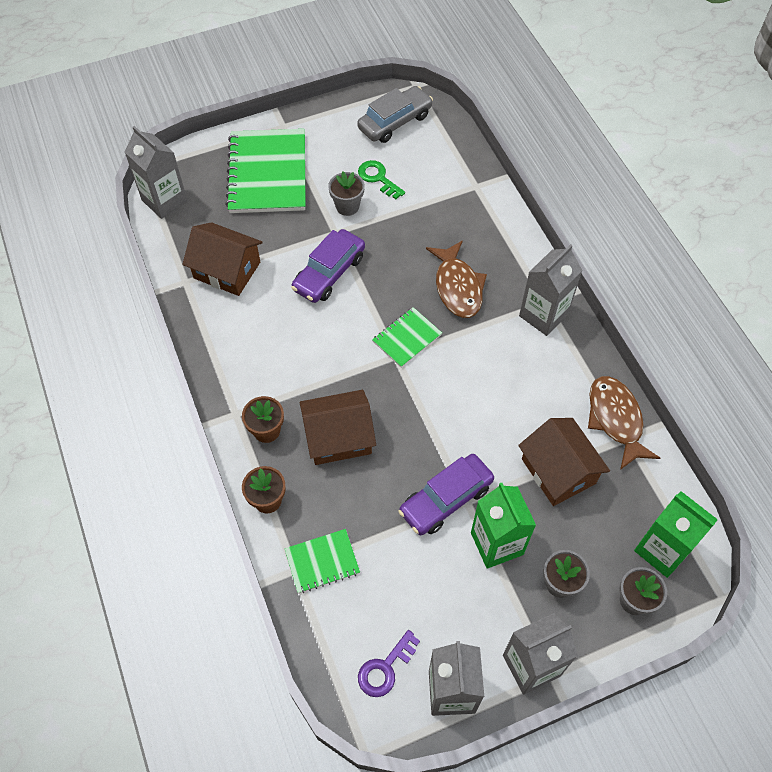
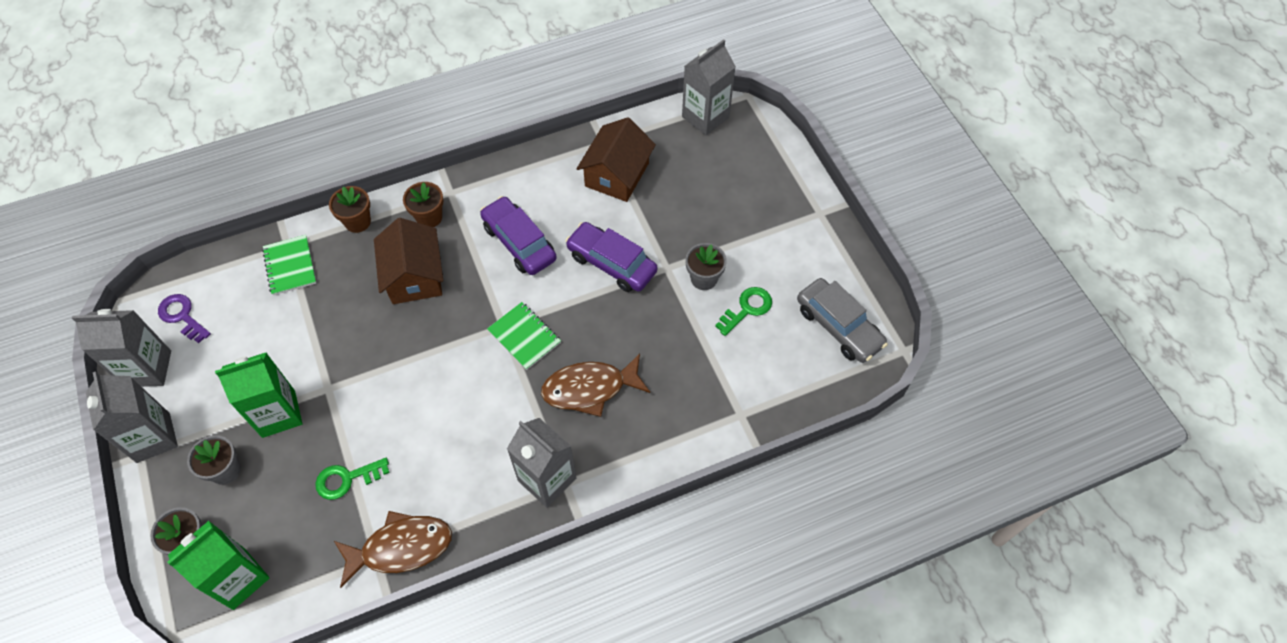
camera: 90 degrees right, 0 degrees up
green notebook [225,129,306,213] -> none
purple car [398,454,494,535] -> purple car moved to [480,196,556,275]
brown house [518,418,610,506] -> green key [315,458,390,500]

